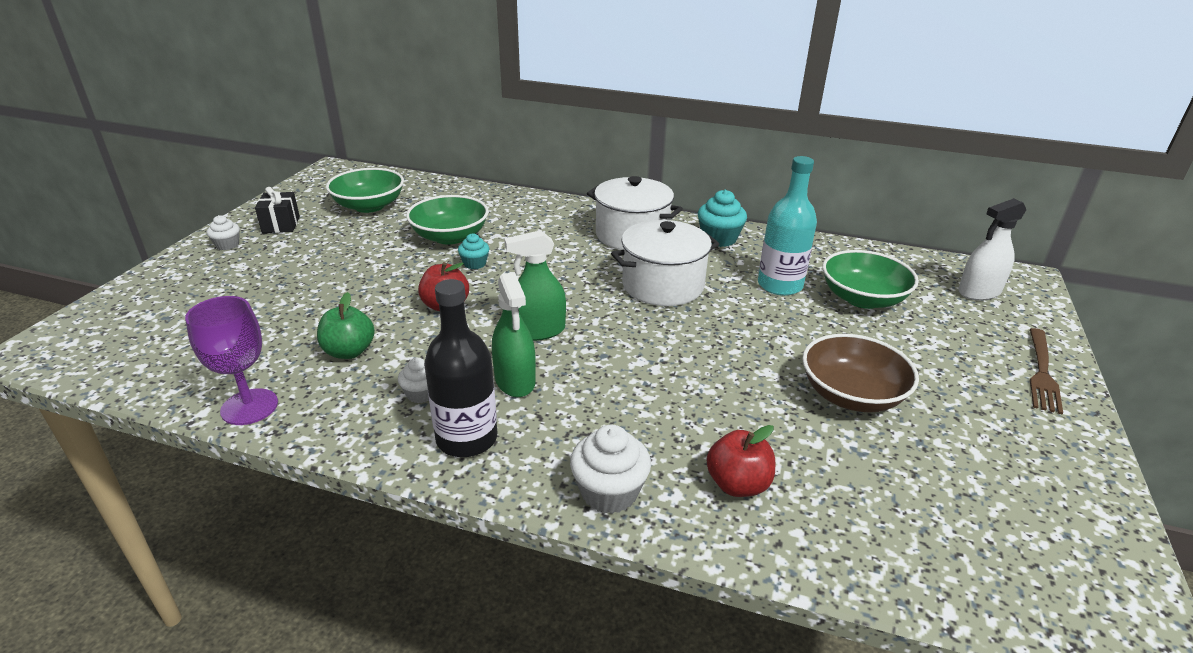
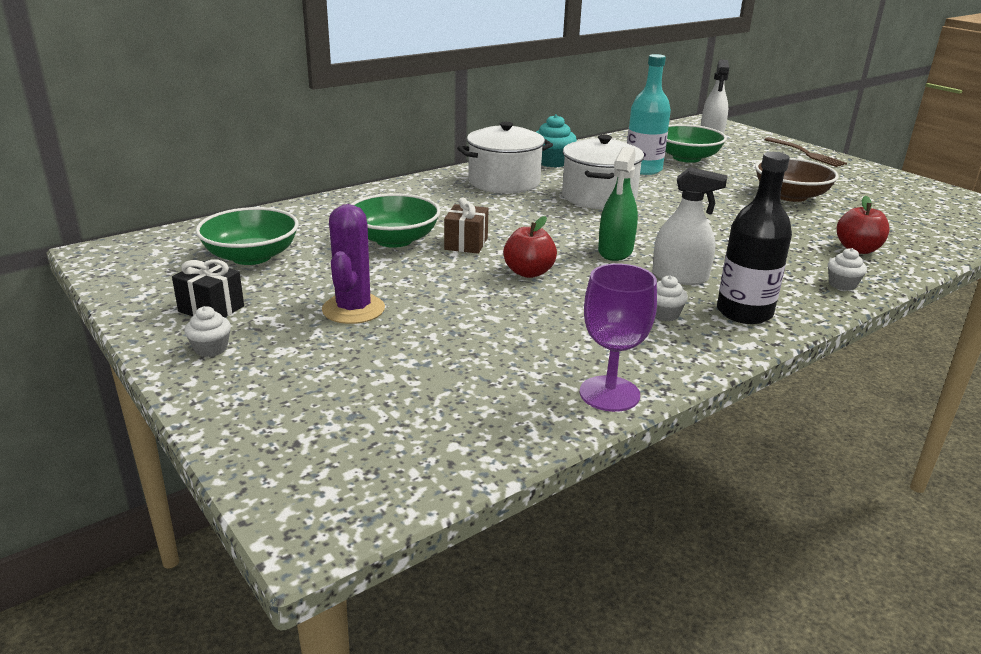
camera: 55 degrees left, 5 degrees down
green apple [317,292,375,359] -> none
turquoise cupcake [458,233,489,269] -> brown gift [444,197,489,254]
green spray bottle [492,272,536,397] -> white spray bottle [652,167,727,285]
white cupcake [570,425,651,514] -> white cupcake [828,248,867,291], size x0.60
none -> purple cactus [322,204,385,324]

